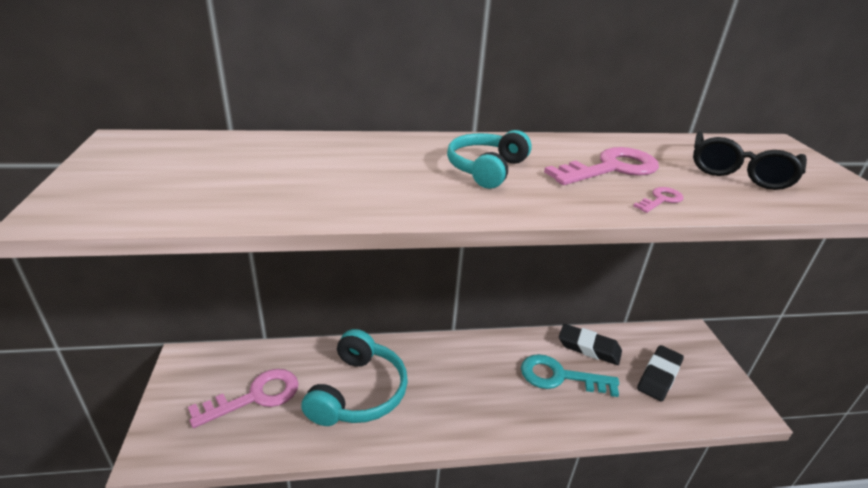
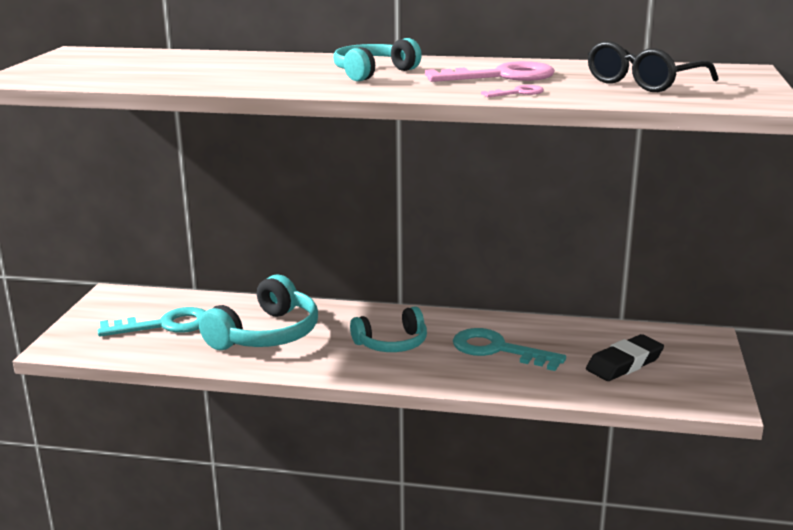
camera: 20 degrees right, 10 degrees down
pink key [188,369,299,428] -> turquoise key [98,307,205,337]
black eraser [559,324,622,365] -> none
none -> turquoise headphones [350,306,427,352]

